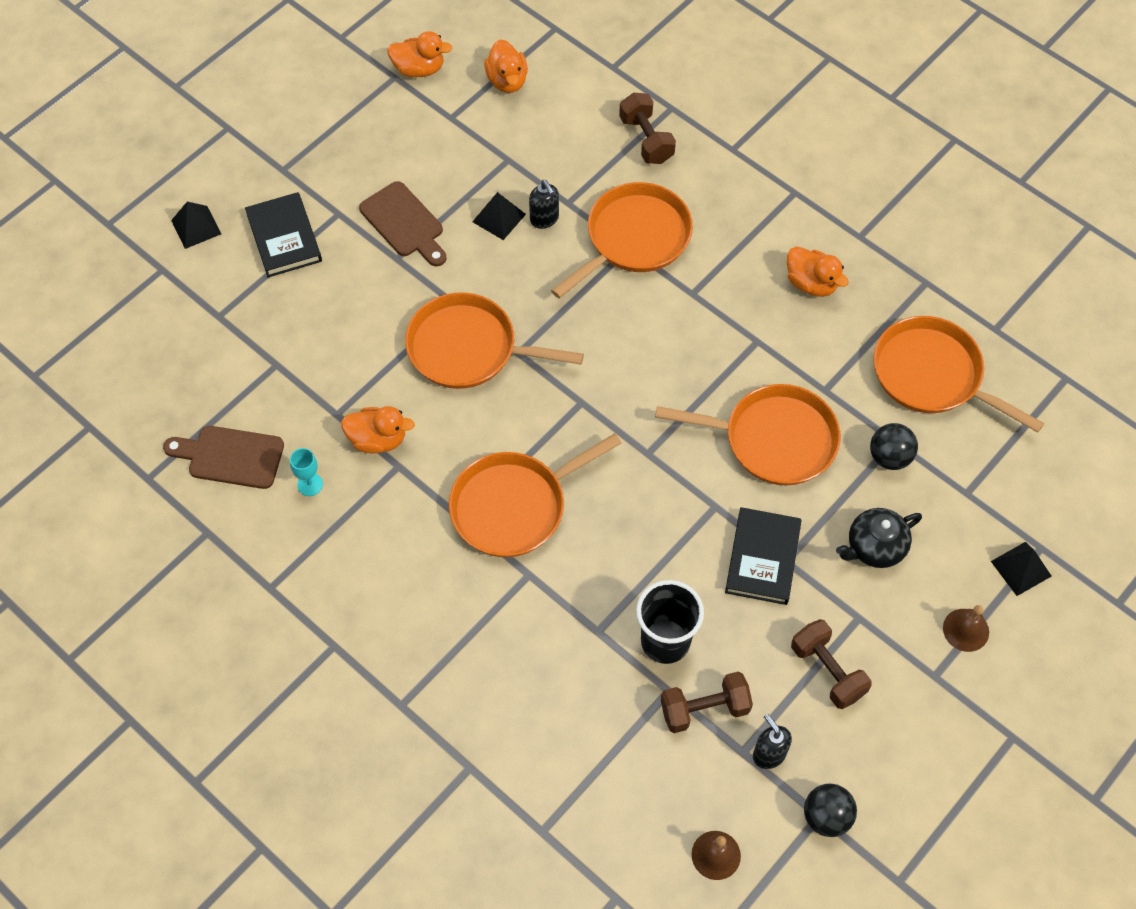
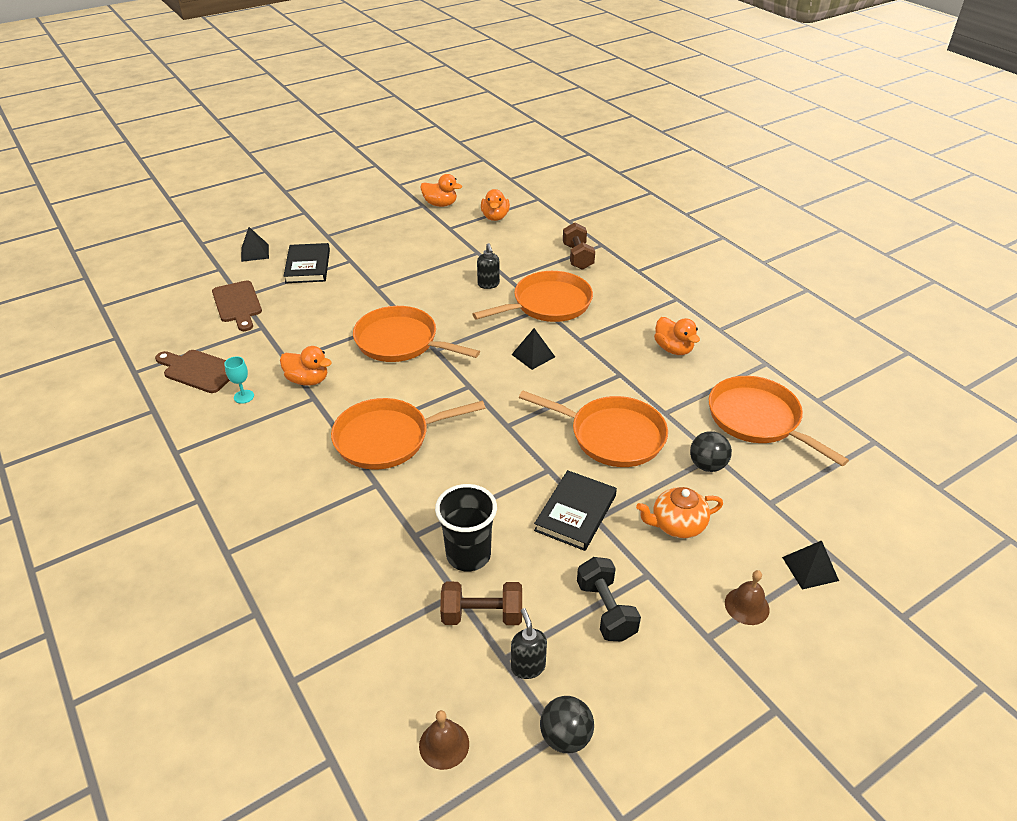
camera: 15 degrees right, 20 degrees down
brown cutting board [359,181,447,267] -> brown cutting board moved to [212,280,262,331]
black pyramid [473,192,526,240] -> black pyramid moved to [511,328,555,370]
brown dumbbell [791,619,872,709] -> black dumbbell [577,557,641,642]
black teapot [836,508,922,568] -> orange teapot [636,487,723,539]

